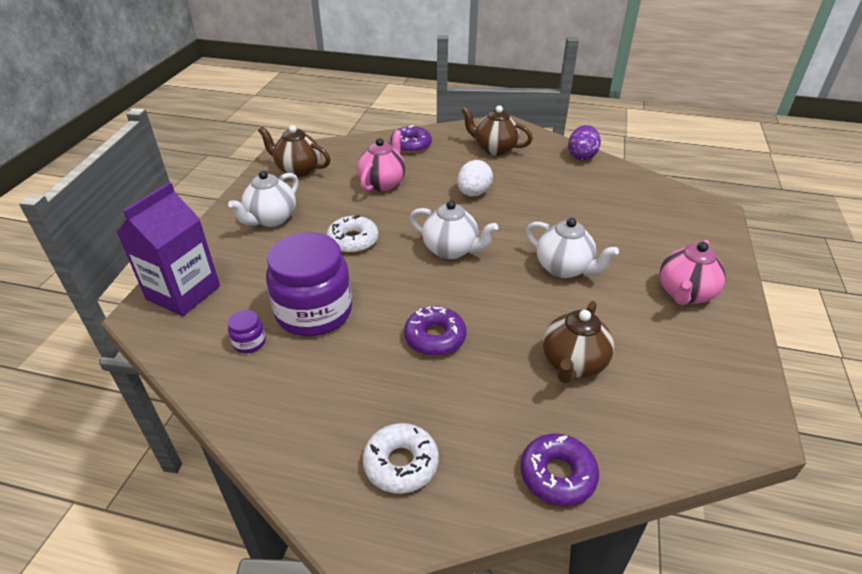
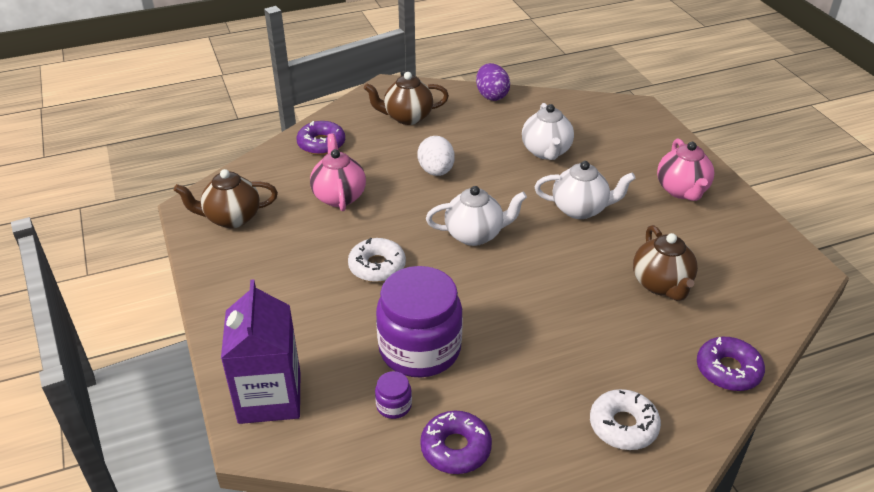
camera: 35 degrees left, 0 degrees up
white teapot [228,171,299,227] -> white teapot moved to [522,103,574,160]
purple donut [404,306,466,356] -> purple donut moved to [420,411,492,474]

